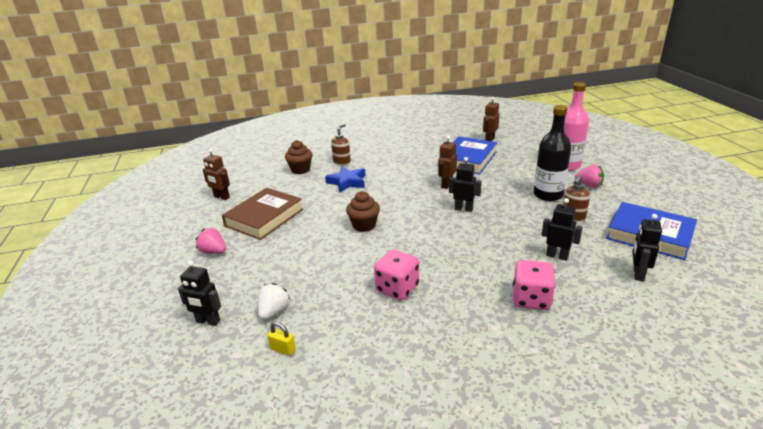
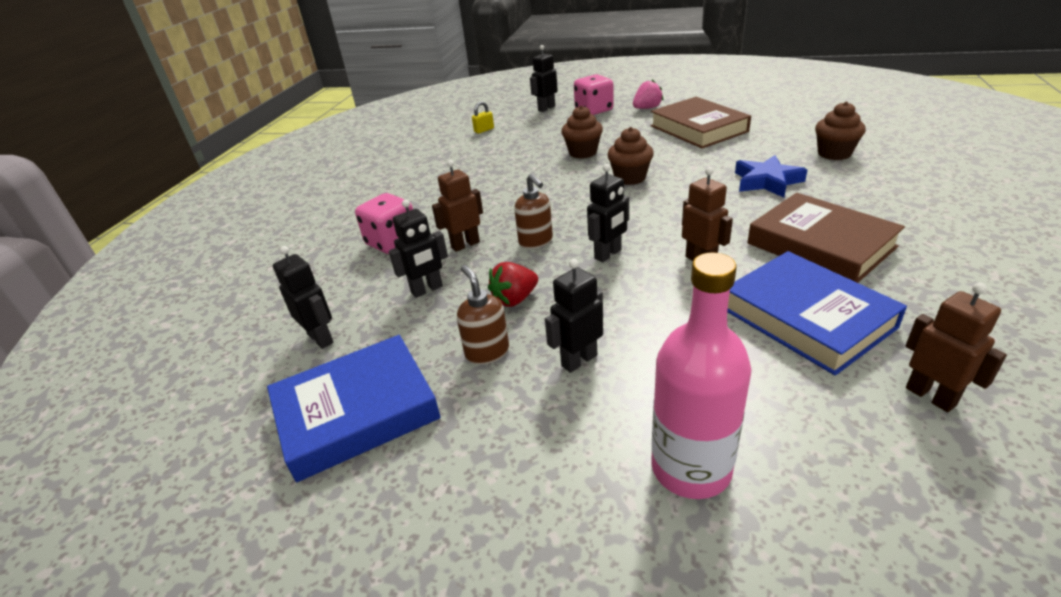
camera: 120 degrees right, 5 degrees up
brown robot [203,149,230,200] -> brown robot moved to [432,160,483,252]
white strawberry [258,283,290,320] -> none
brown soap dispenser [331,124,351,165] -> brown soap dispenser moved to [514,174,553,249]
pink dice [374,249,419,300] -> pink dice moved to [574,74,614,115]
black bottle [534,105,571,201] -> black robot [545,259,603,373]
pink strawberry [575,164,604,188] -> none
none -> red strawberry [488,262,538,307]
none -> brown cupcake [562,105,603,159]
none -> brown book [747,193,905,283]

